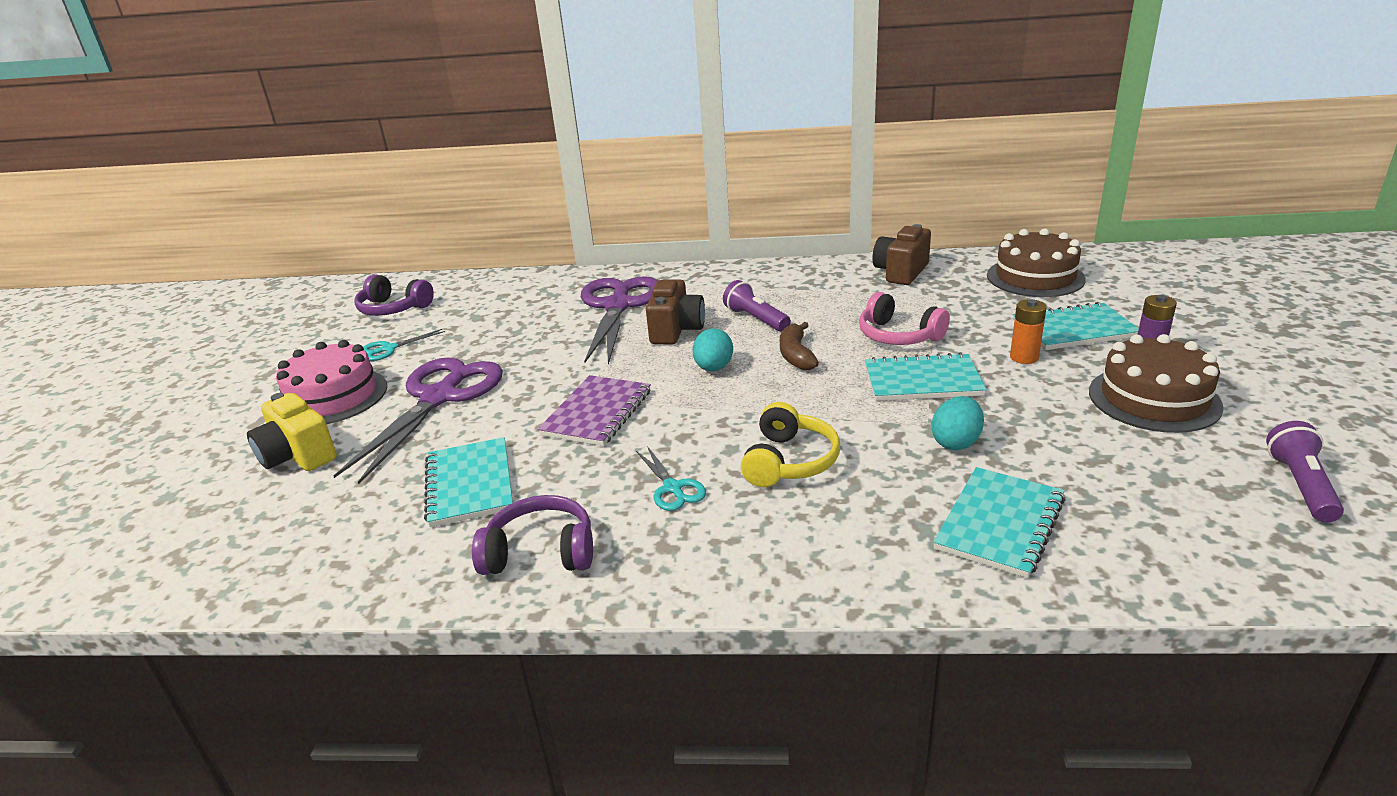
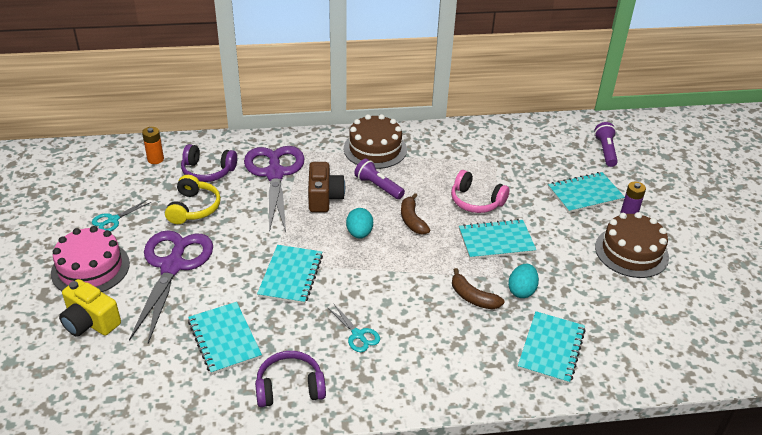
camera: 15 degrees left, 10 degrees up
purple headphones [354,275,434,316] -> purple headphones moved to [181,144,237,182]
purple notebook [538,375,651,446] -> turquoise notebook [257,245,323,304]
yellow headphones [741,402,840,487] -> yellow headphones moved to [165,175,221,224]
brown camera [873,224,931,285] -> none
brown cake [987,228,1086,297] -> brown cake moved to [344,114,407,169]
orange battery [1010,299,1047,364] -> orange battery moved to [142,127,164,164]
purple flashlight [1266,421,1344,523] -> purple flashlight moved to [594,122,618,167]
none -> brown banana [452,268,504,310]

